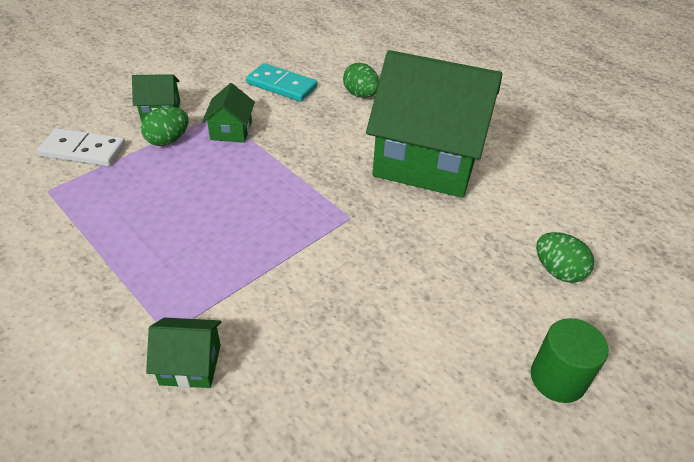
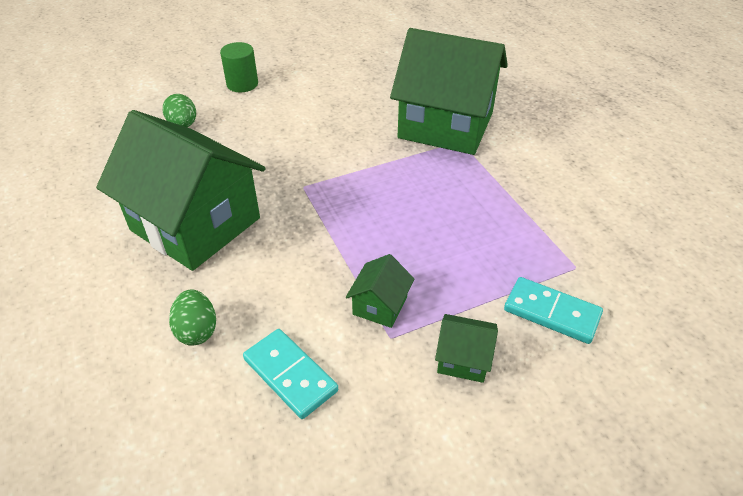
camera: 160 degrees left, 0 degrees up
white domino [37,128,126,166] -> turquoise domino [504,277,603,344]
green egg [141,106,189,146] -> none
green house [146,317,221,388] -> green house [390,28,508,155], size x2.45

